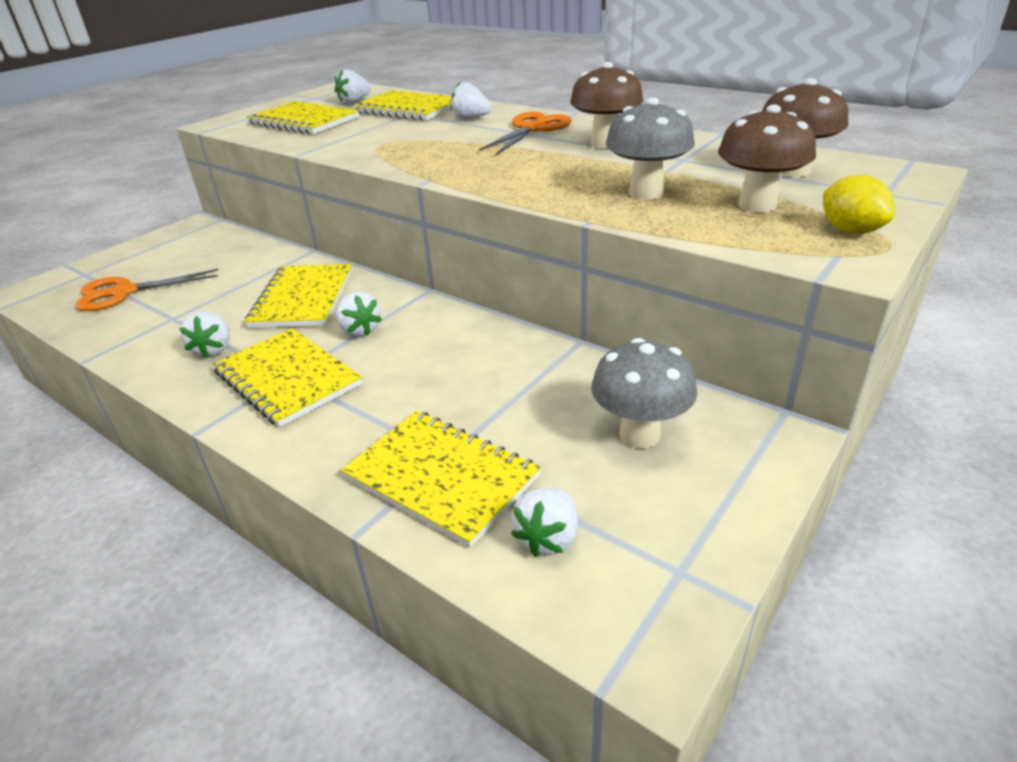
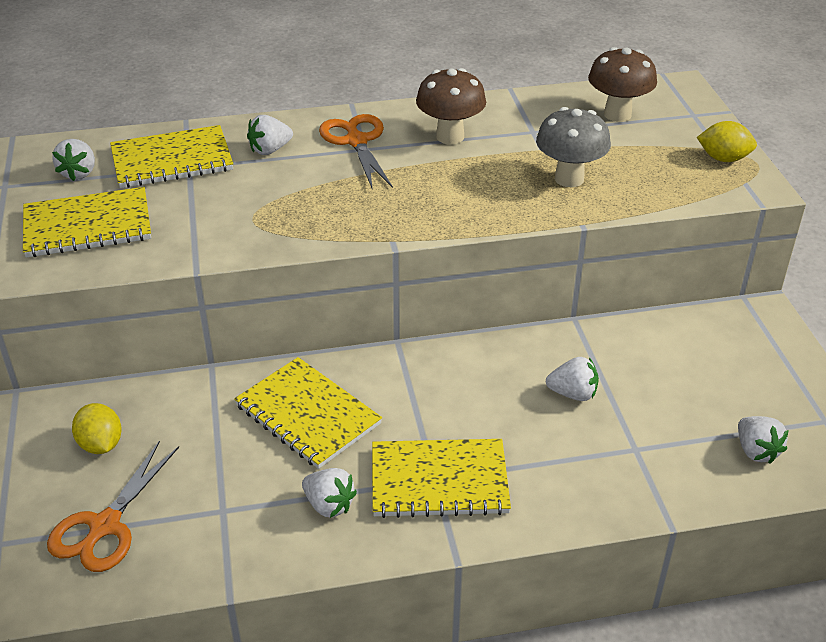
camera: 50 degrees left, 5 degrees up
white strawberry [336,292,382,337] -> white strawberry moved to [546,357,599,401]
yellow notebook [341,411,541,548] -> none
grey mushroom [591,338,698,448] -> none
brown mushroom [718,105,816,213] -> none
none -> yellow lemon [72,403,122,454]

